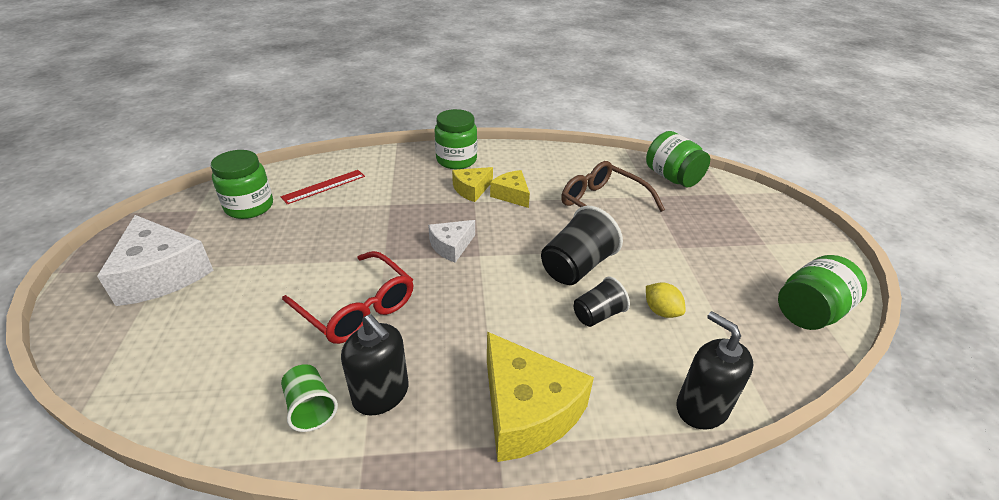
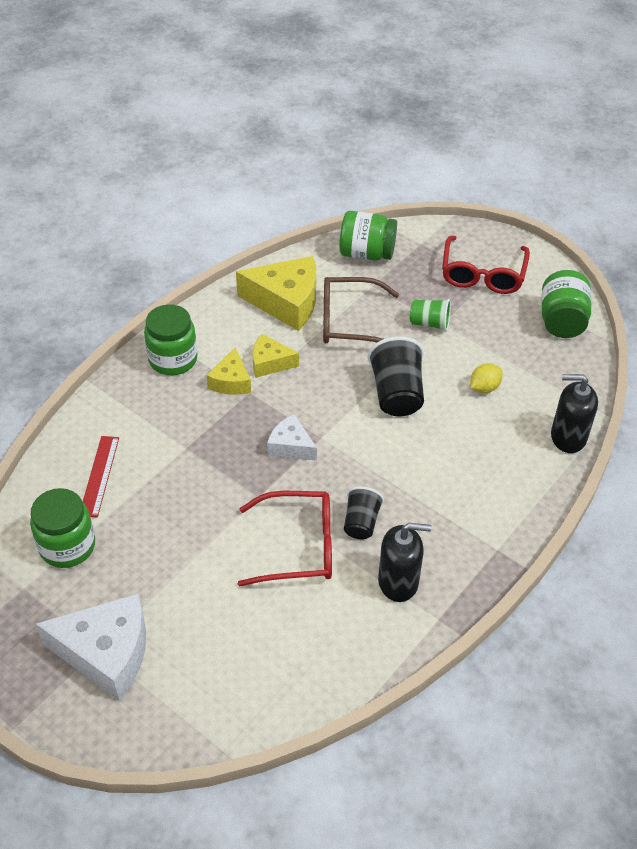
camera: 45 degrees left, 10 degrees up
green cup [281,364,338,432] -> green cup moved to [410,299,451,331]
white cheese [428,220,475,263] -> white cheese turned 120 degrees clockwise [267,414,317,461]
yellow cheese [487,332,594,462] -> yellow cheese moved to [236,256,316,331]
black cup [574,276,630,327] -> black cup moved to [344,486,384,539]
yellow lemon [646,282,686,318] -> yellow lemon turned 45 degrees counterclockwise [470,363,503,393]
none -> red glasses [442,236,530,294]

